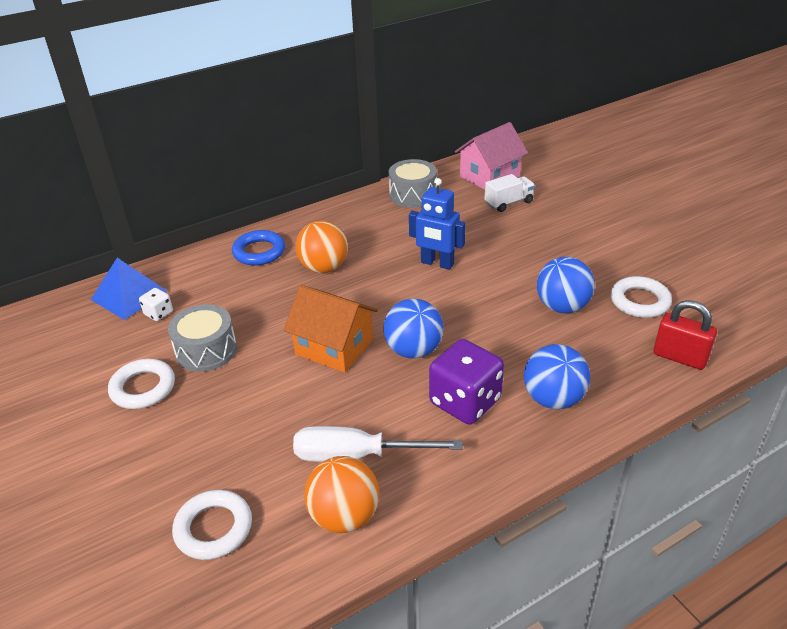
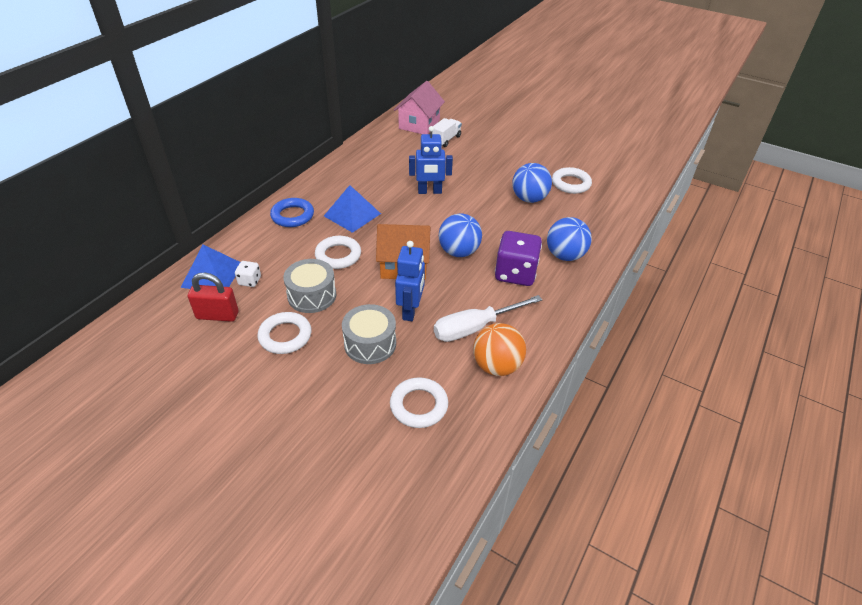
camera: 30 degrees left, 5 degrees up
orange ball [295,221,348,273] -> blue pyramid [324,185,381,233]
grey drum [389,159,437,208] -> grey drum moved to [342,304,396,364]
red padlock [654,300,717,370] -> red padlock moved to [188,273,239,322]
none -> white ring [315,236,361,269]
none -> blue robot [395,241,425,321]

